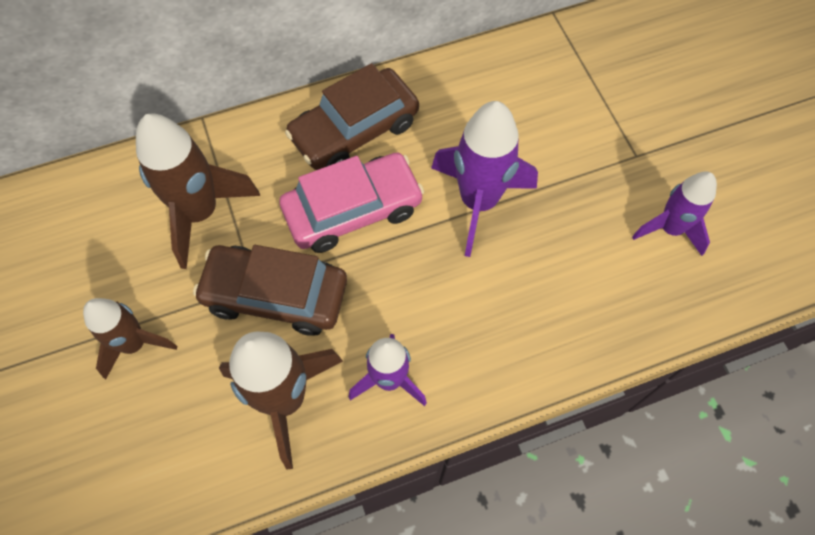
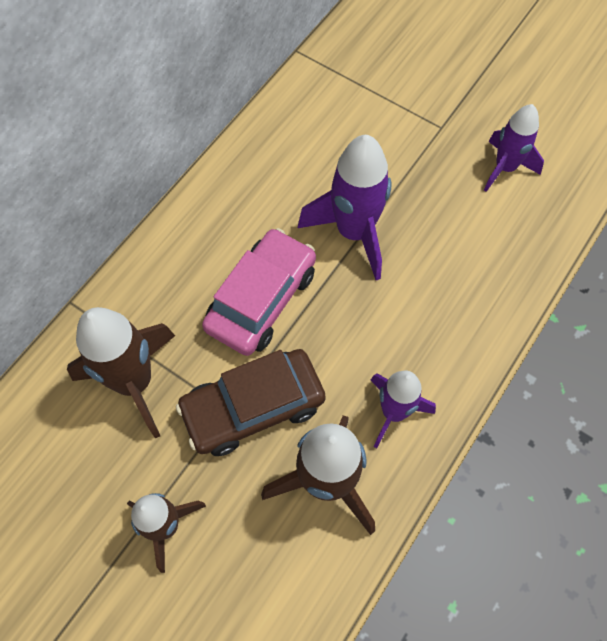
camera: 35 degrees left, 0 degrees up
brown car [285,63,419,170] -> none

